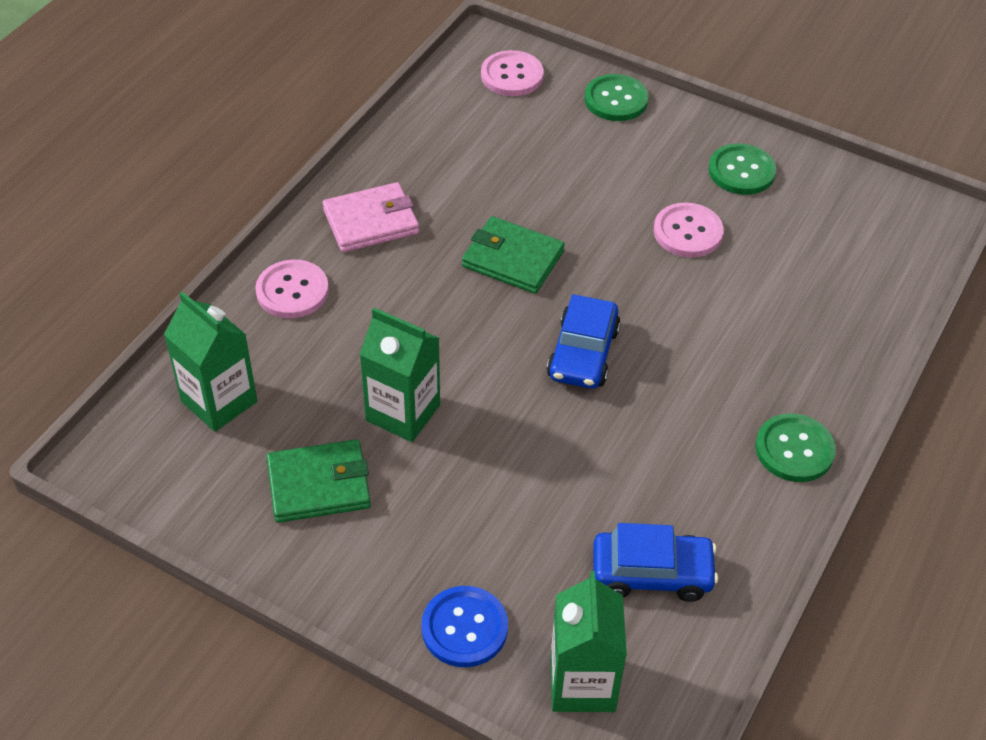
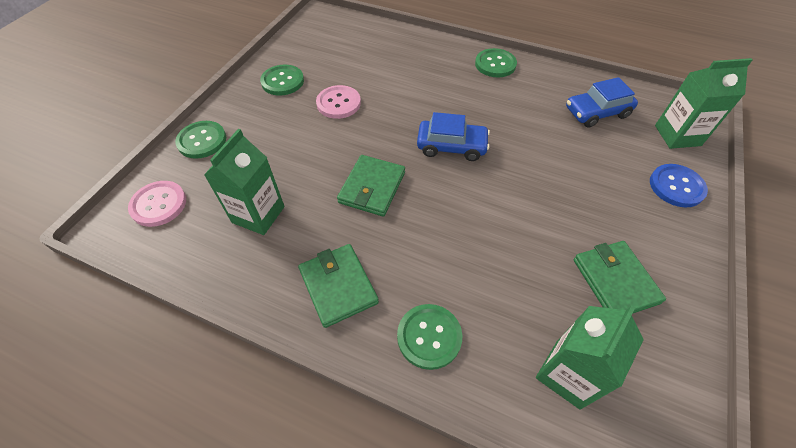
camera: 95 degrees left, 5 degrees up
pink button [255,260,329,318] -> green button [397,304,462,370]
pink wallet [323,182,419,252] -> green wallet [298,244,379,328]
green carton [359,308,440,442] -> green carton moved to [204,129,285,235]
blue car [594,523,718,602] -> blue car turned 105 degrees counterclockwise [566,77,638,128]

